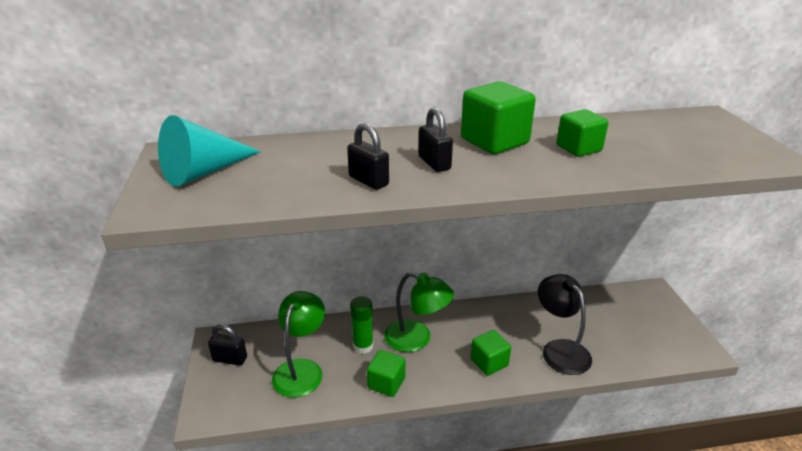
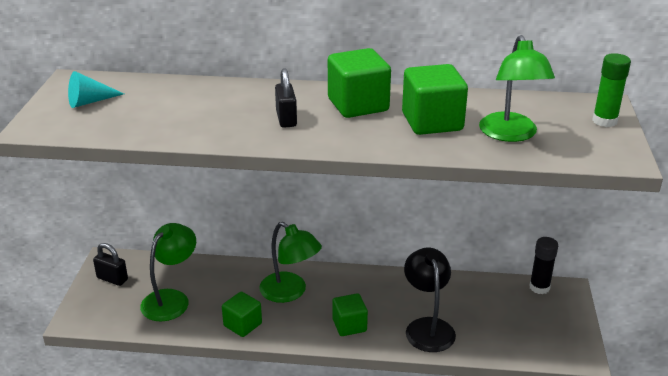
camera: 15 degrees right, 0 degrees up
turquoise cone [158,115,261,187] -> turquoise cone [68,71,124,108], size x0.62
black padlock [347,123,389,190] -> none
green glue stick [350,296,374,354] -> green glue stick moved to [592,53,631,127]
green cube [557,109,609,157] -> green cube [402,64,468,135], size x1.56
none -> green lamp [479,35,555,142]
none -> black glue stick [529,237,558,294]

